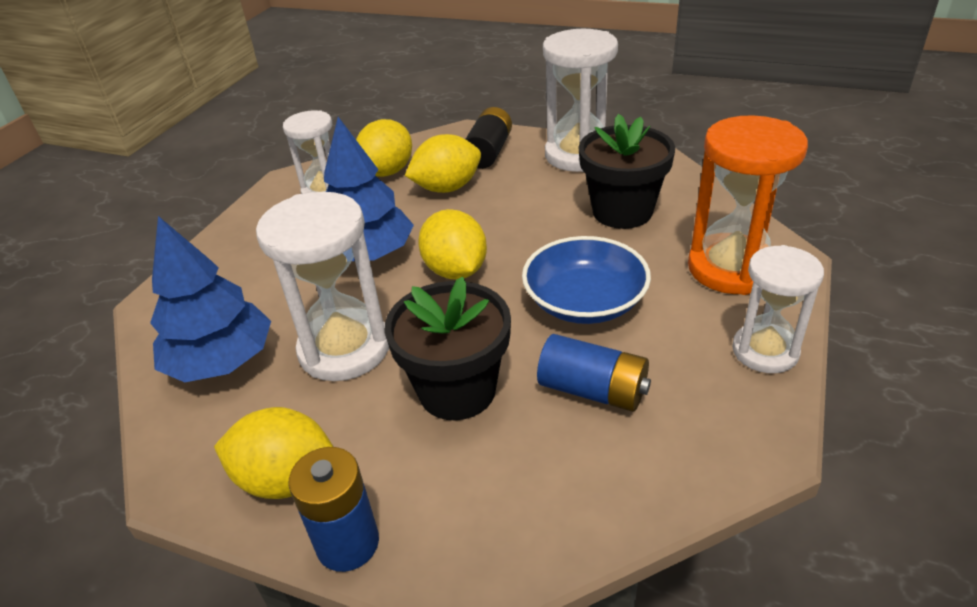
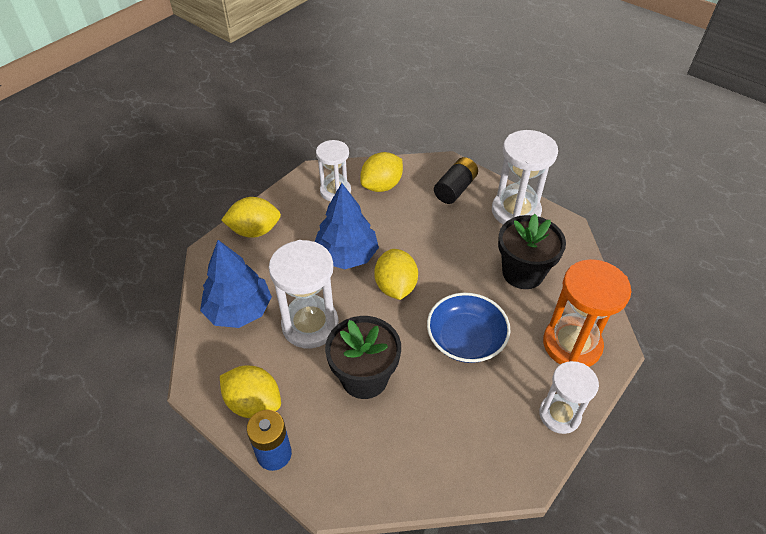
camera: 15 degrees right, 10 degrees up
yellow lemon [405,134,481,193] -> yellow lemon moved to [221,197,281,238]
blue battery [537,334,651,412] -> none

